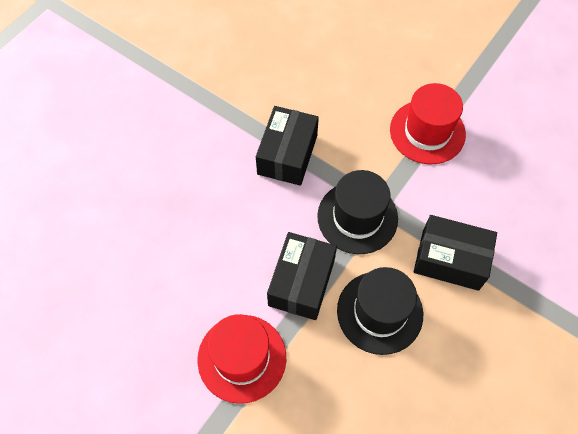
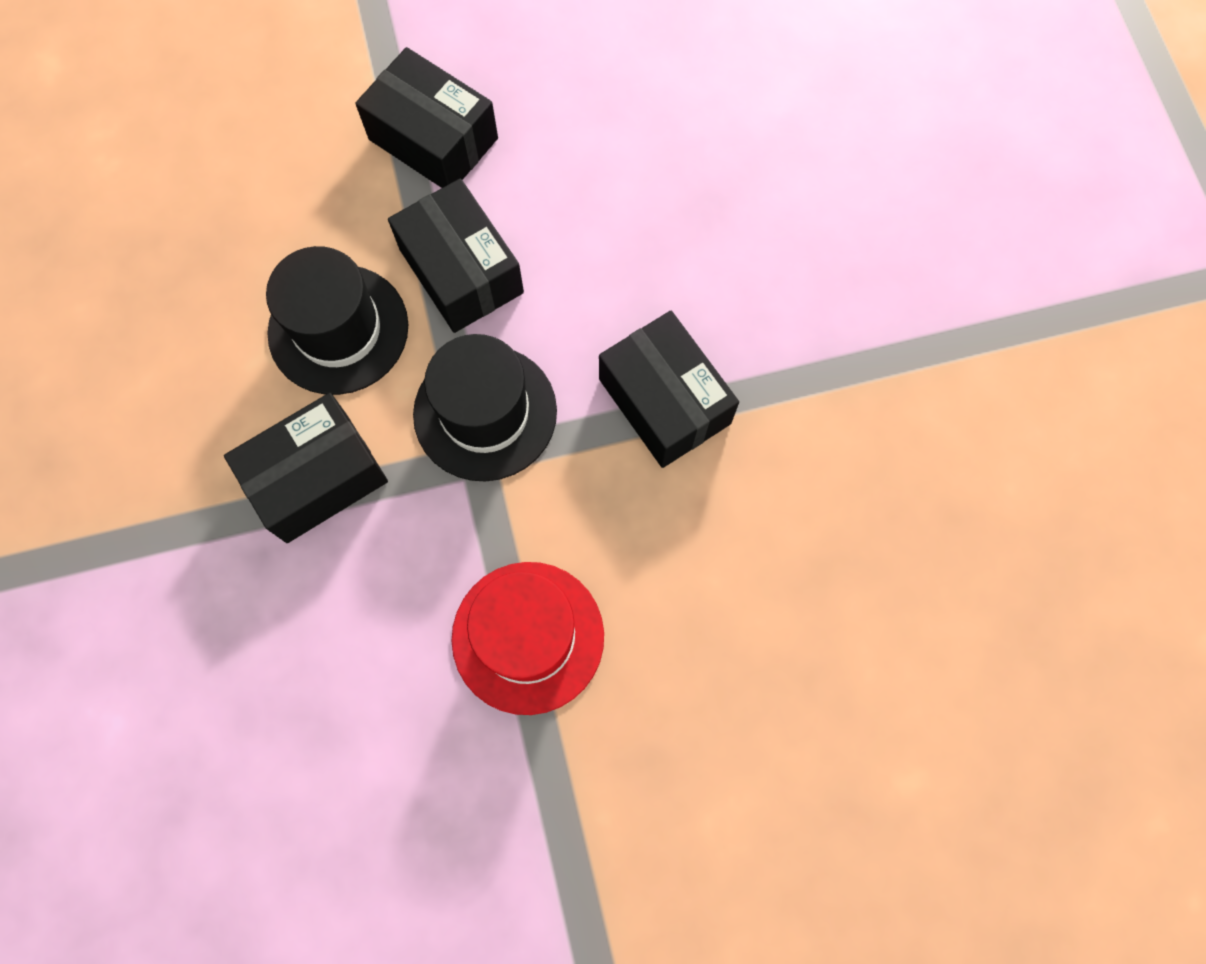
camera: 130 degrees right, 10 degrees up
red hat [197,314,286,404] -> black box [355,47,498,188]

